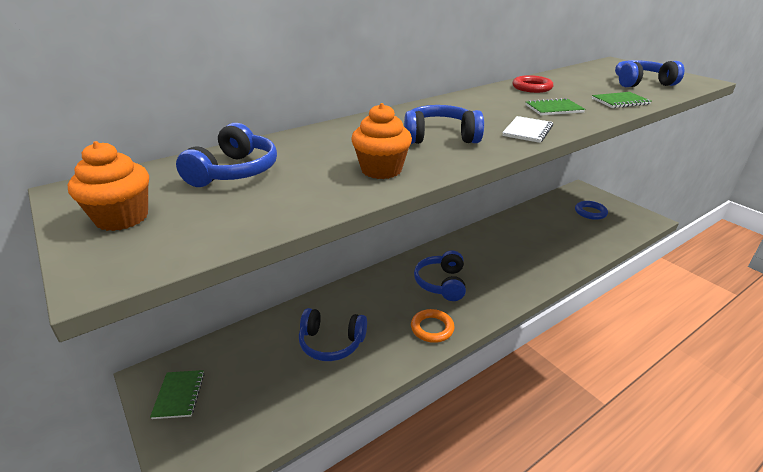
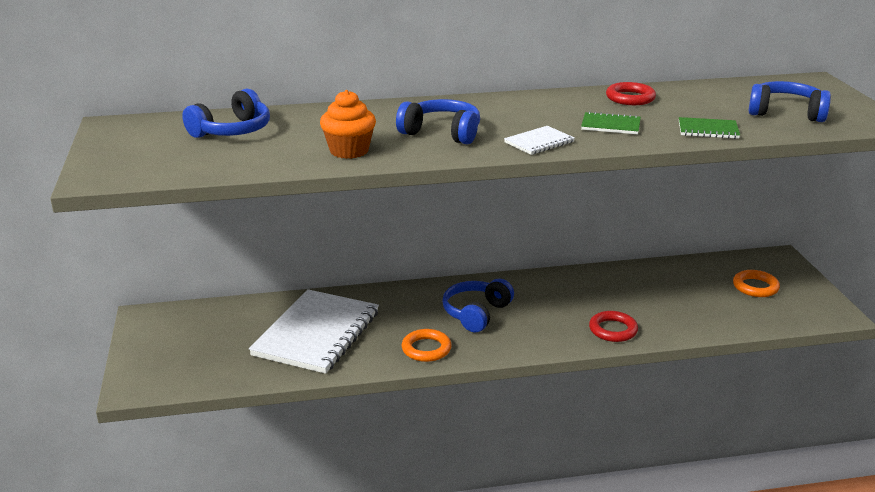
camera: 25 degrees right, 5 degrees down
orange cupcake [68,141,149,231] -> none
green notebook [150,370,205,419] -> none
blue headphones [299,308,367,361] -> white notebook [249,289,379,374]
blue ring [575,201,608,220] -> orange ring [733,270,780,297]
none -> red ring [589,311,638,342]

